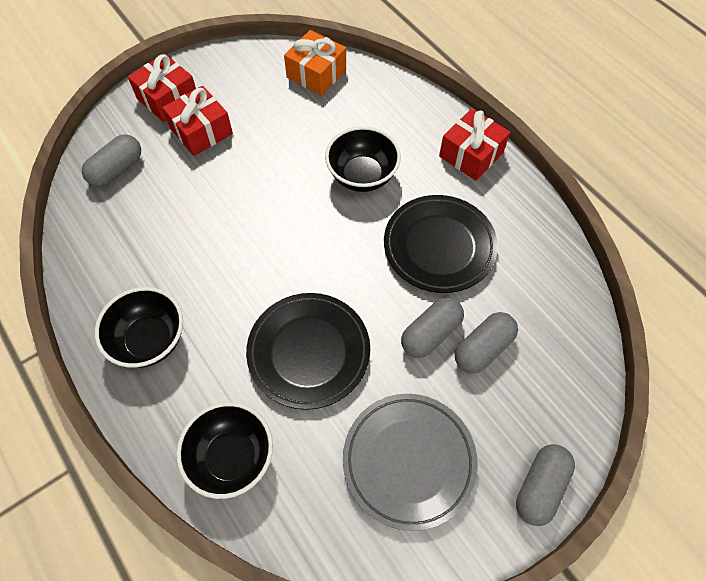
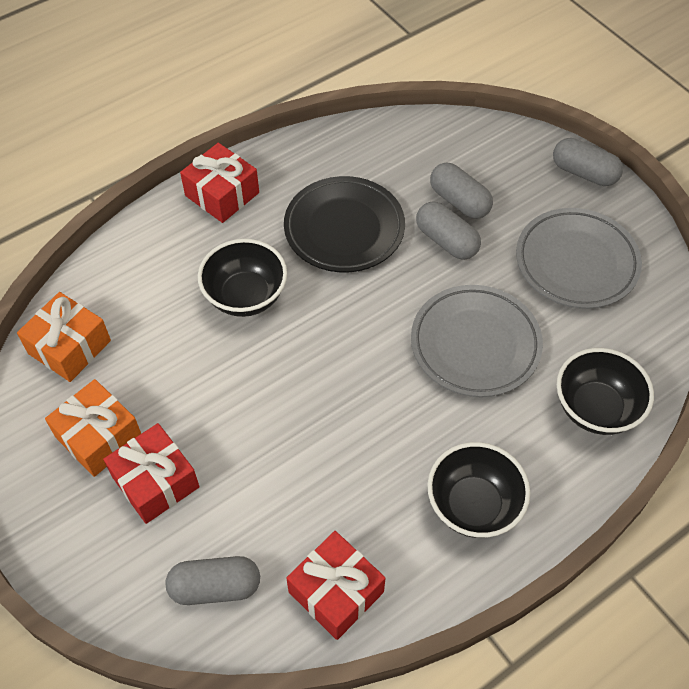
camera: 90 degrees left, 5 degrees down
grey capsule [82,134,141,187] -> grey capsule turned 45 degrees counterclockwise [166,556,260,605]
red gift [128,53,196,122] -> red gift moved to [286,531,385,640]
black plate [246,293,370,410] -> grey plate [411,285,543,397]
none -> orange gift [45,379,141,477]

